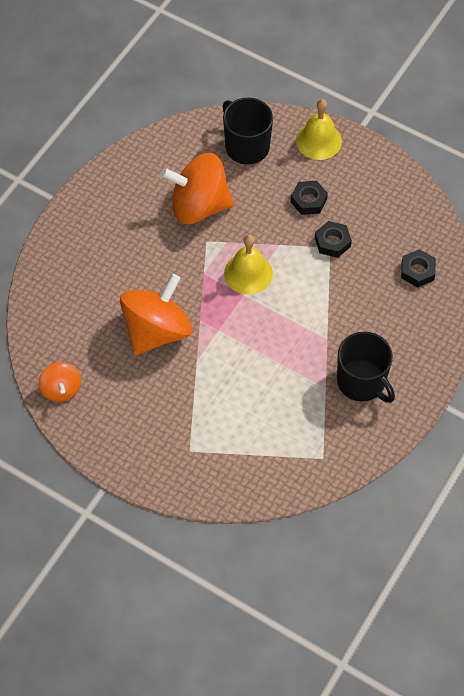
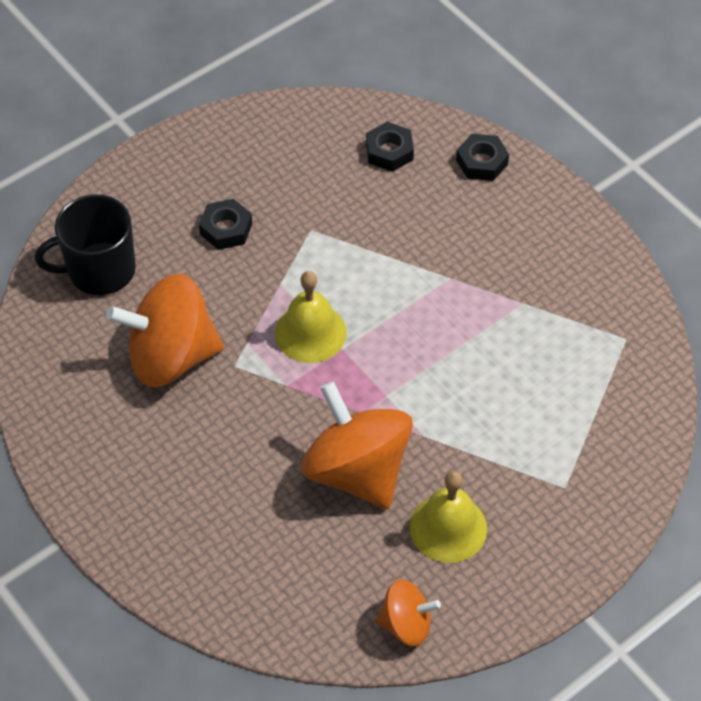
camera: 70 degrees left, 5 degrees down
orange spinning top [161,153,234,224] -> orange spinning top turned 60 degrees clockwise [106,274,224,387]
yellow bell [296,99,342,160] -> yellow bell moved to [410,471,487,563]
black nut [315,221,352,258] -> black nut moved to [456,134,509,181]
black mug [337,332,395,403] -> none

